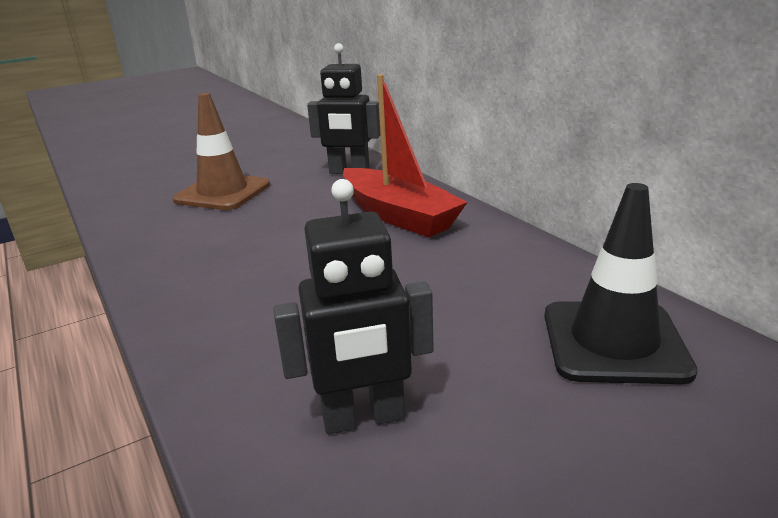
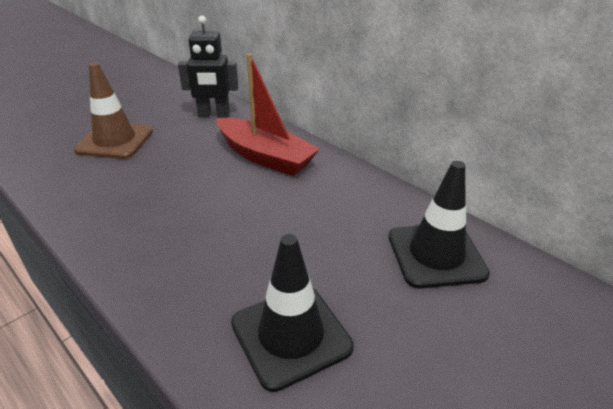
camera: 15 degrees left, 10 degrees up
black robot [273,179,434,434] -> black traffic cone [231,234,354,392]

